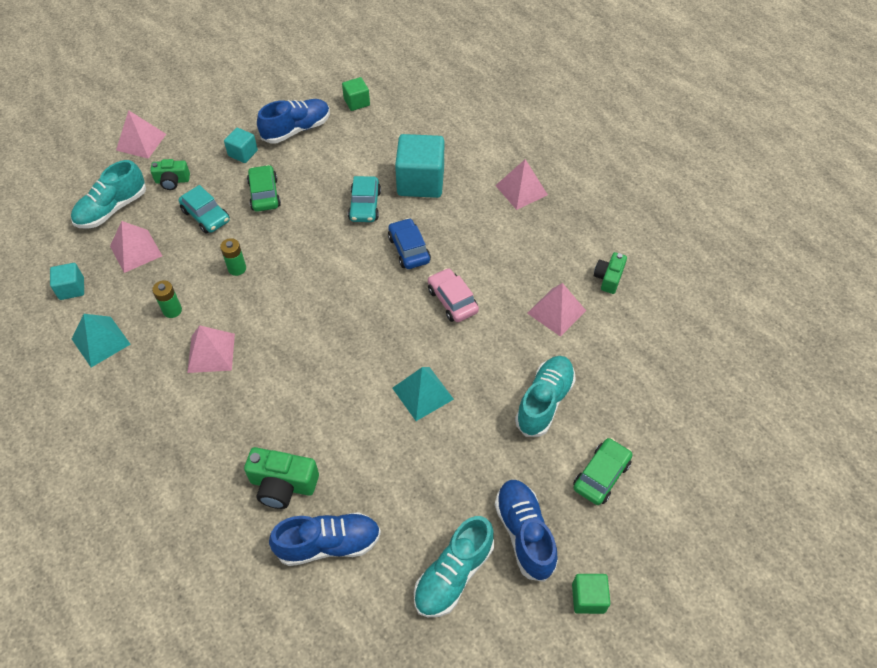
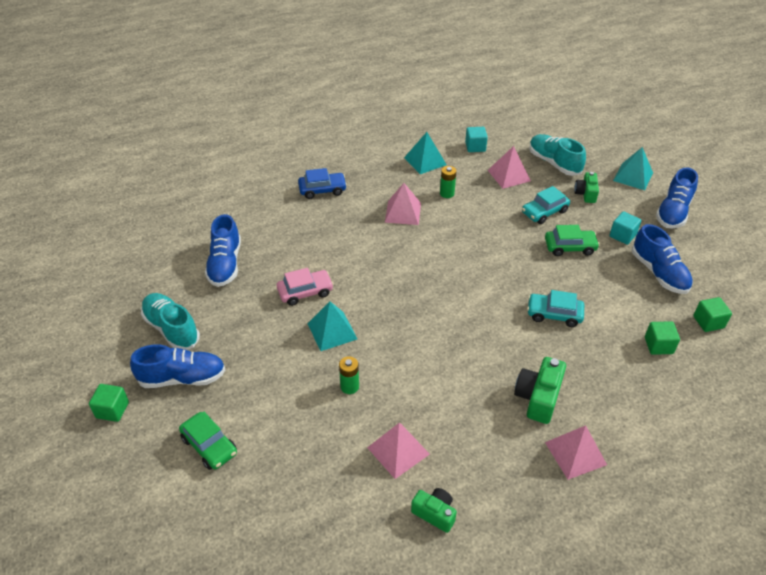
camera: 100 degrees right, 10 degrees down
pink pyramid [116,110,166,159] -> turquoise pyramid [613,147,653,190]
green battery [220,238,246,276] -> green battery moved to [339,356,359,394]
green camera [244,447,319,509] -> green camera moved to [514,357,566,424]
blue car [388,218,431,269] -> blue car moved to [298,168,347,199]
turquoise cube [395,134,444,198] -> none
pink car [428,268,479,322] -> pink car moved to [277,268,334,306]
turquoise shoe [515,356,576,437] -> none
none -> green cube [645,321,680,355]
none -> blue shoe [656,167,698,228]

